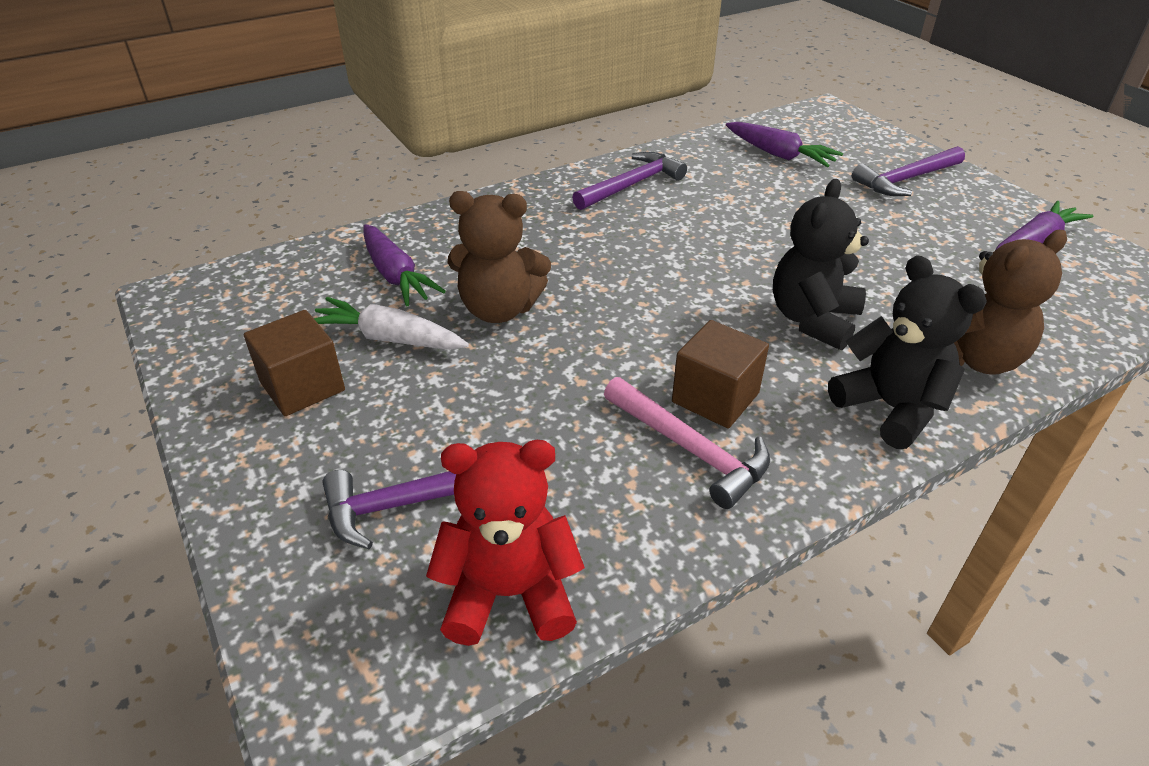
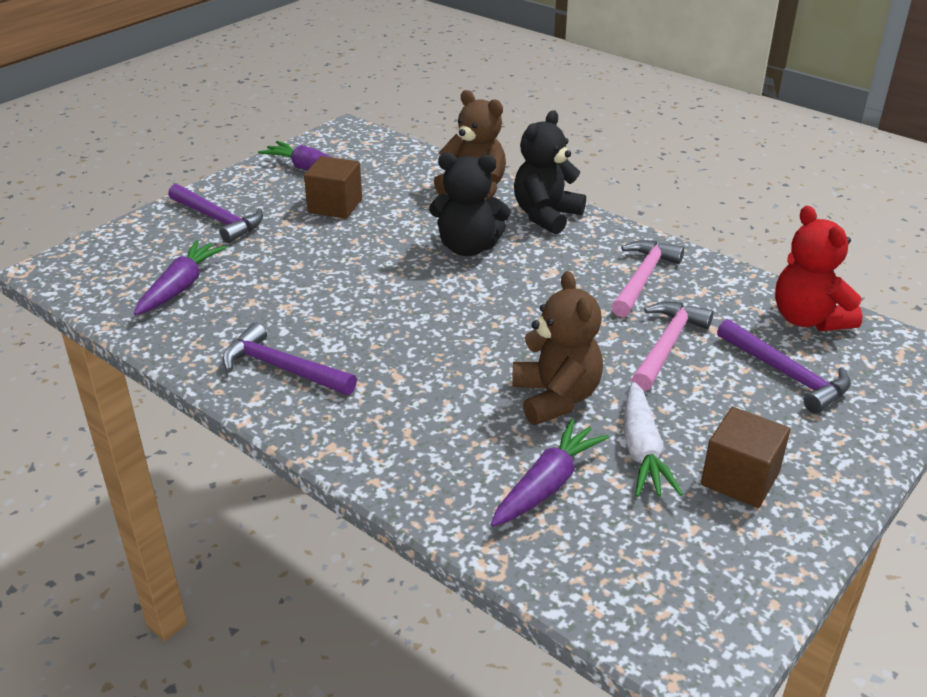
camera: 110 degrees left, 5 degrees down
brown cube [672,320,769,428] -> brown cube moved to [304,156,362,218]
none -> pink hammer [631,301,713,391]

